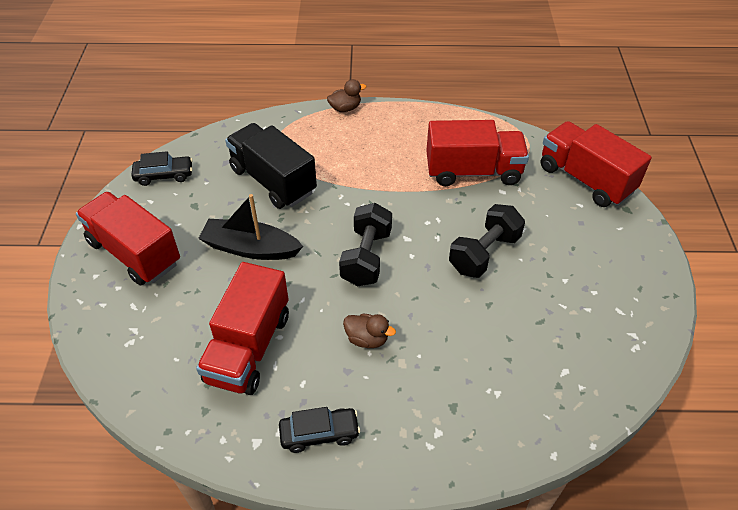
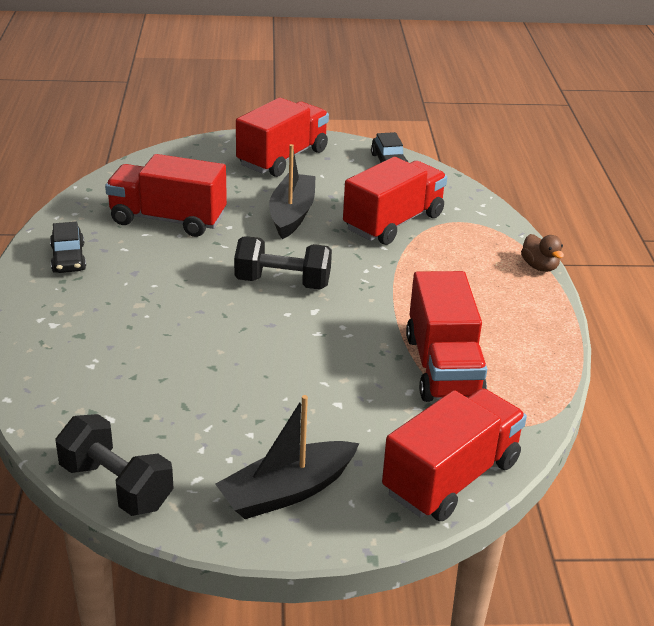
camera: 85 degrees right, 15 degrees down
black truck [225,123,317,209] -> red truck [343,157,447,245]
brown duck [343,314,396,348] -> none
black dumbbell [449,204,525,278] -> black dumbbell moved to [56,414,174,516]
none -> black boat [216,395,359,519]

